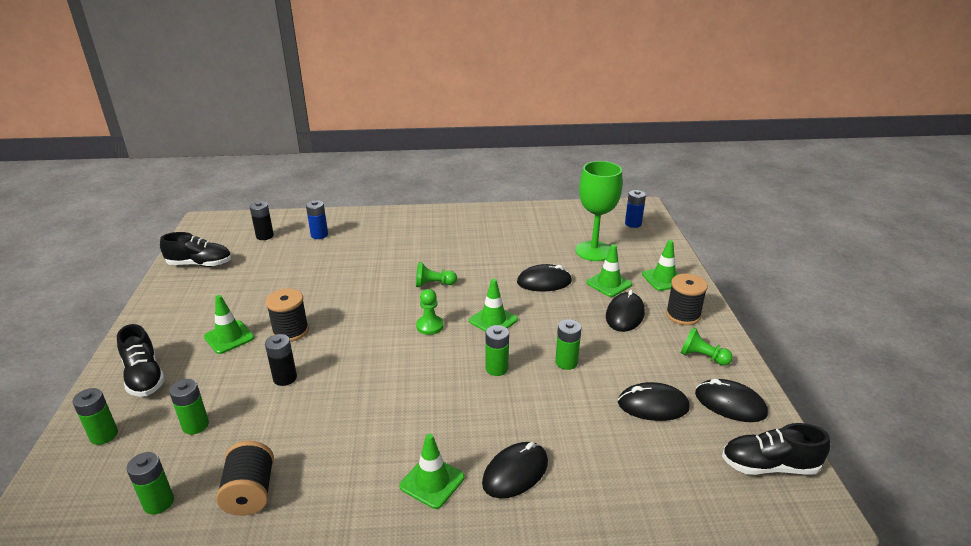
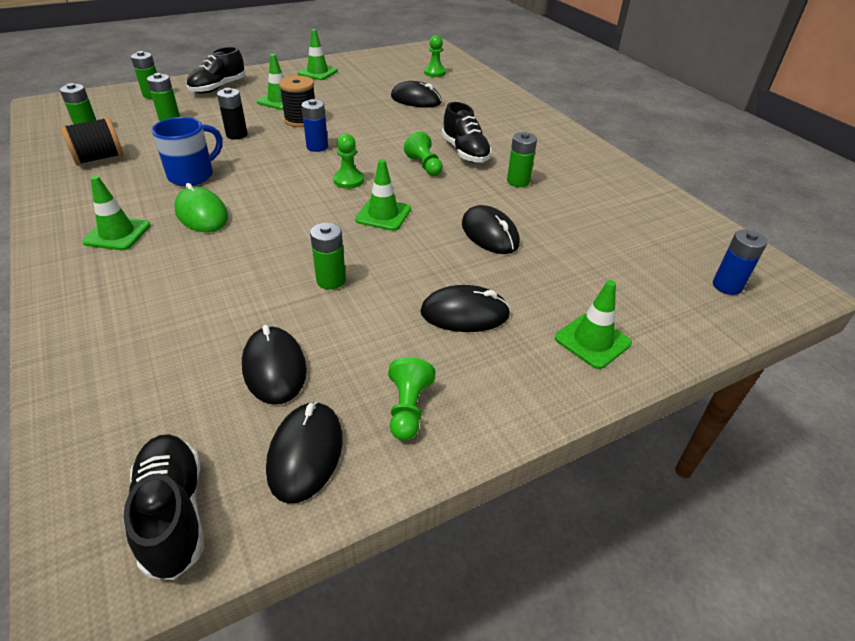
camera: 65 degrees right, 10 degrees up
black shoe [160,232,231,267] -> black shoe moved to [442,102,492,163]
black battery [250,201,274,240] -> green pawn [424,35,446,77]
blue battery [306,200,328,239] -> blue battery moved to [301,99,328,152]
black mouse [482,442,548,498] -> black mouse moved to [391,81,442,108]
green battery [486,325,509,376] -> green battery moved to [507,132,537,187]
green goblet [575,161,622,261] -> none
green traffic cone [586,244,632,297] -> green traffic cone moved to [298,29,338,80]
black spool [666,274,708,325] -> none
none -> blue mug [152,117,223,186]
none -> green mouse [174,183,228,232]

